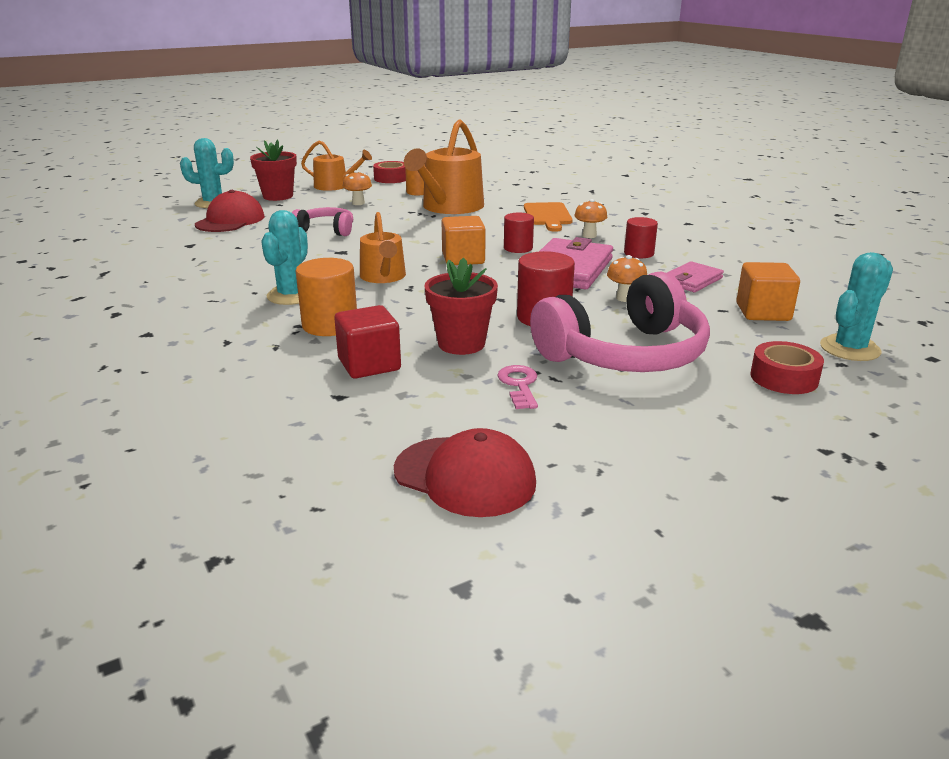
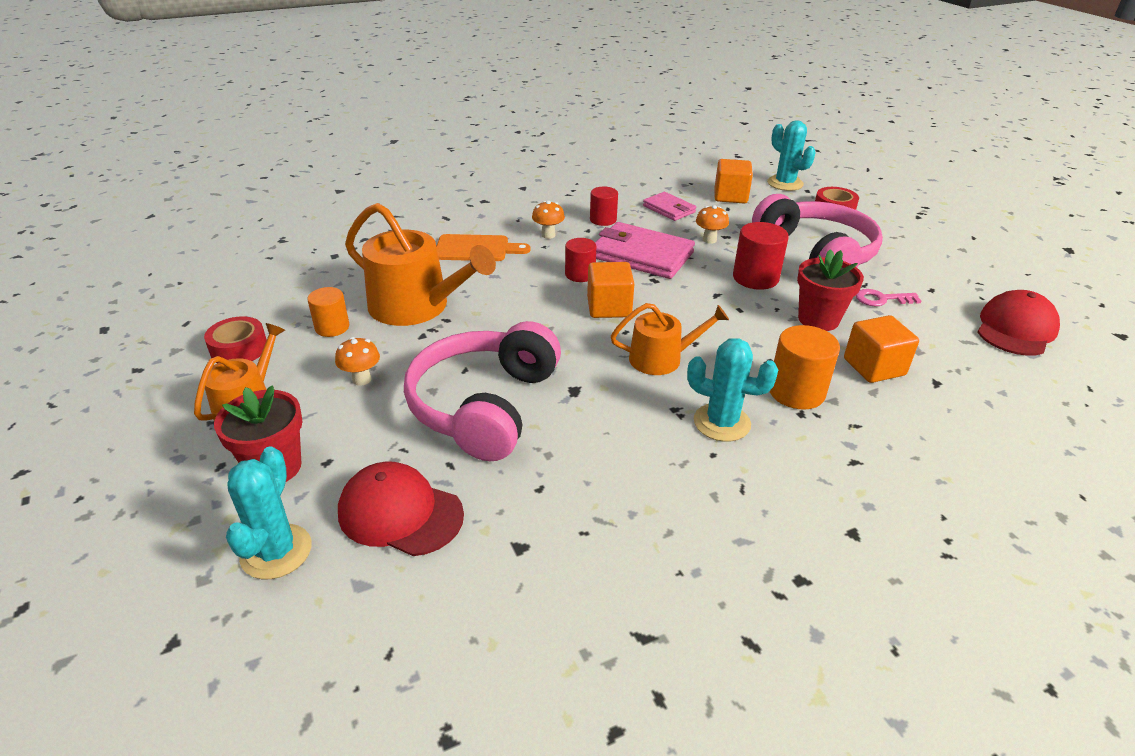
camera: 85 degrees left, 10 degrees up
pink headphones [292,207,353,236] -> pink headphones [404,321,561,461], size x1.91
red cube [334,305,401,379] -> orange cube [844,315,919,383]

